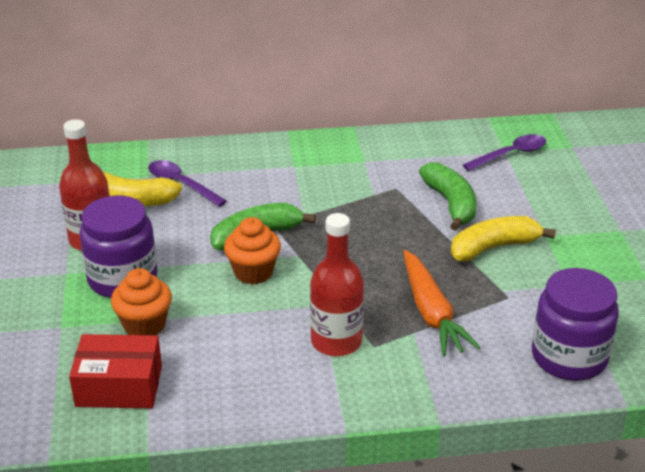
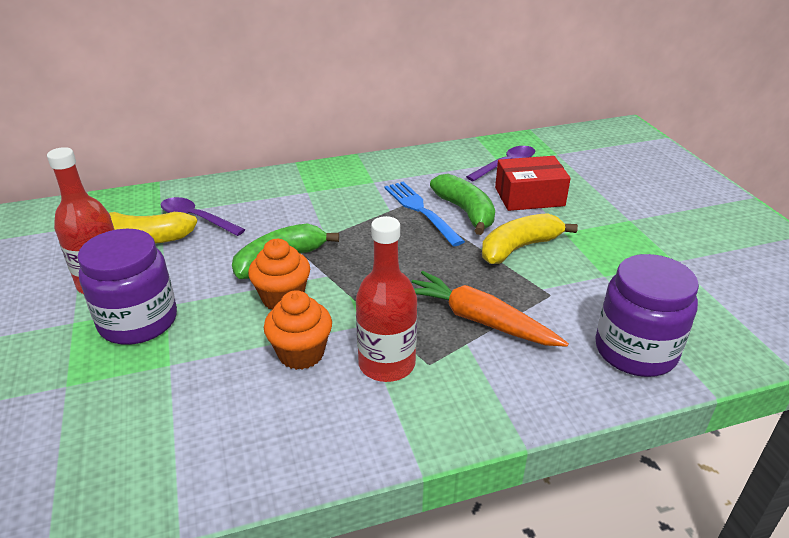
camera: 10 degrees left, 0 degrees up
red box [69,334,162,408] -> red box moved to [495,156,571,211]
orange cupcake [111,268,172,335] -> orange cupcake moved to [264,290,332,370]
orange carrot [403,250,481,356] -> orange carrot turned 150 degrees clockwise [412,271,569,347]
none -> blue fork [384,182,465,246]

